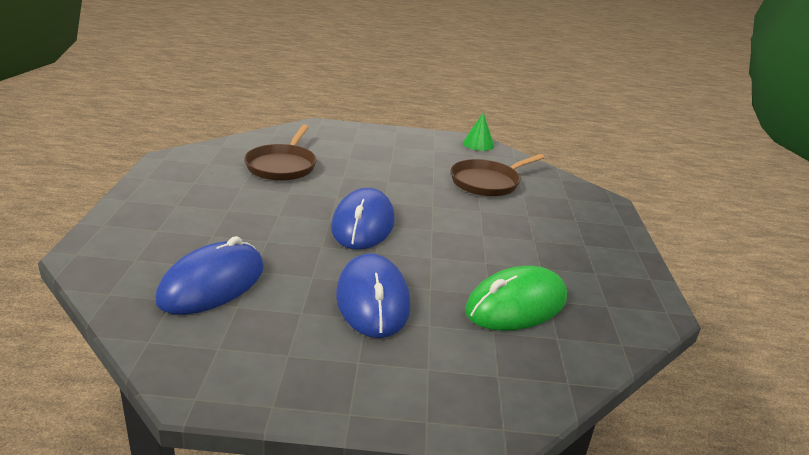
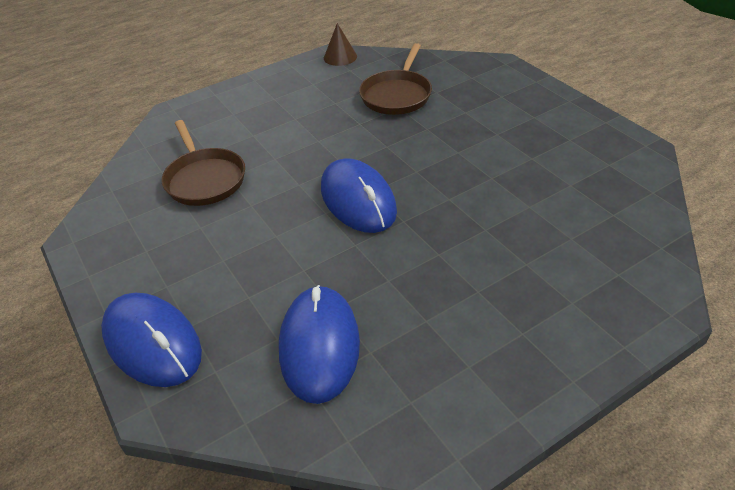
camera: 30 degrees left, 15 degrees up
blue mouse [336,253,410,338] -> blue mouse moved to [101,293,202,387]
green cone [463,112,494,151] -> brown cone [324,23,357,66]
green mouse [465,266,567,331] -> none

